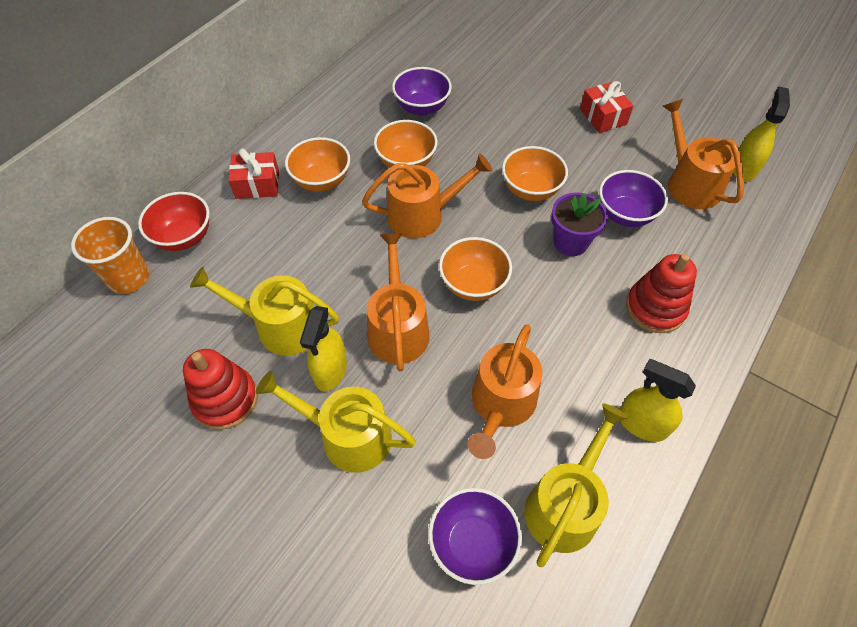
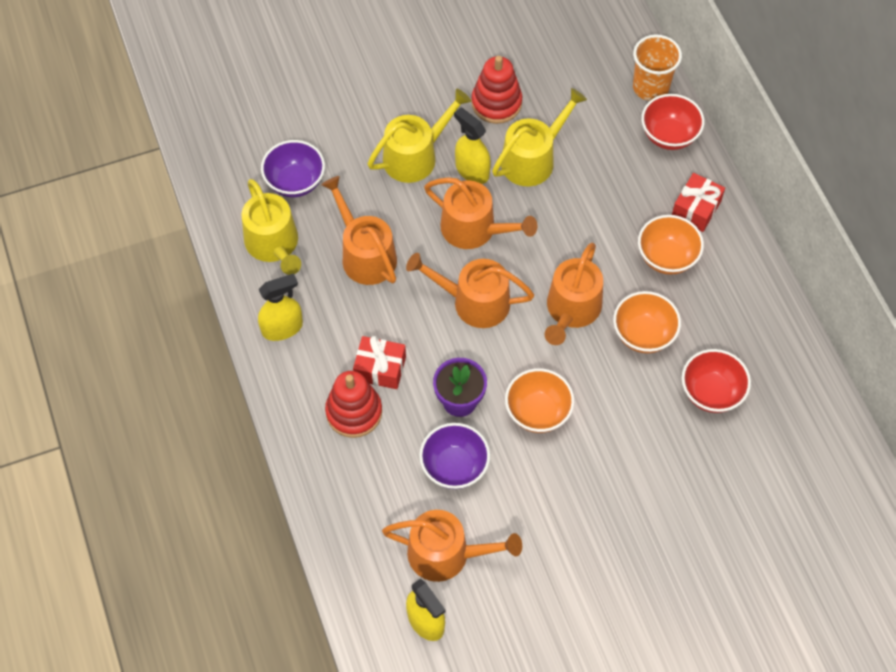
camera: 125 degrees right, 5 degrees up
purple bowl [392,67,452,116] -> red bowl [682,349,751,413]
orange bowl [439,237,512,301] -> orange watering can [406,253,534,328]
red gift [580,81,634,133] -> red gift moved to [353,336,406,389]

